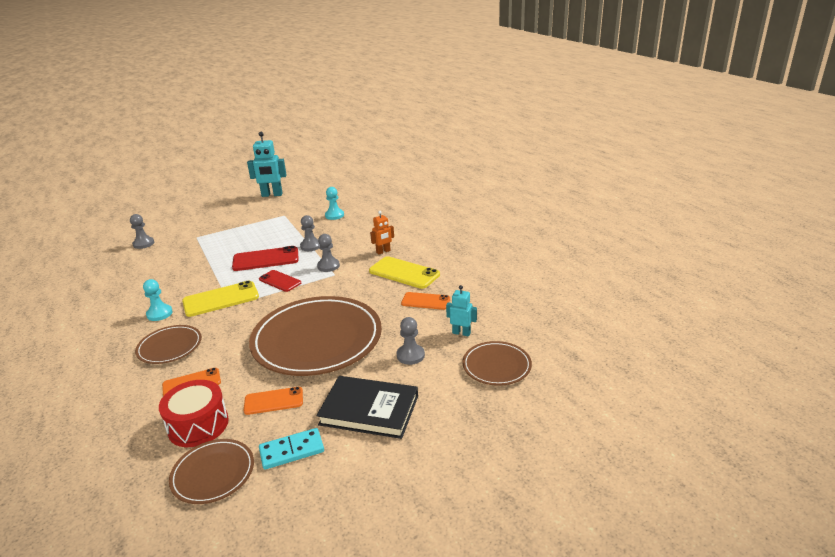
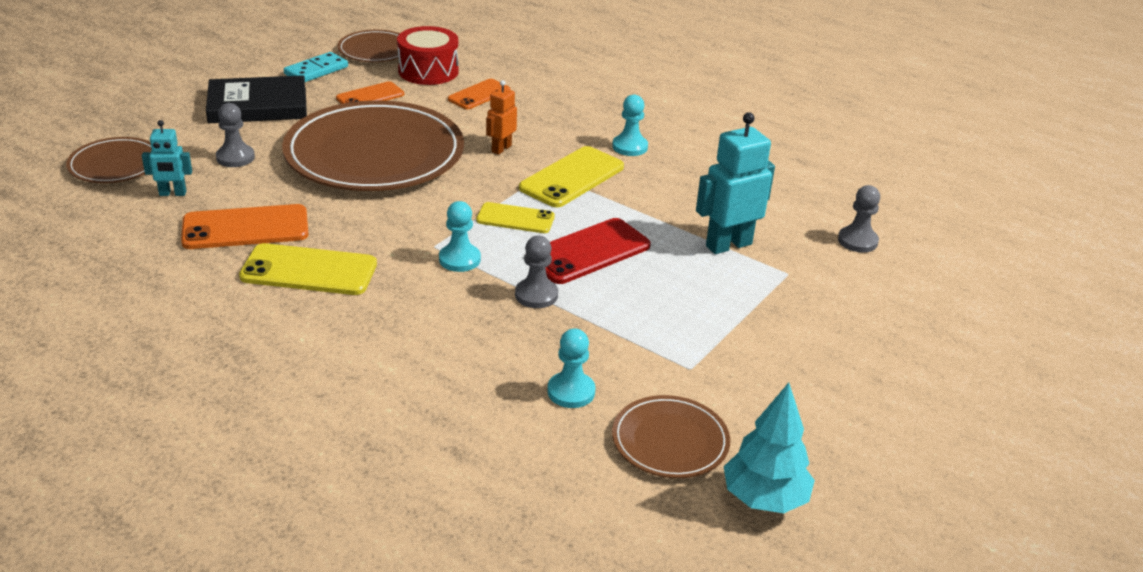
camera: 150 degrees right, 5 degrees up
brown plate [135,325,202,364] -> brown plate moved to [612,395,730,478]
turquoise robot [247,132,287,197] -> turquoise robot moved to [696,112,775,254]
red phone [259,270,301,292] -> yellow phone [476,202,555,233]
grey pawn [317,234,340,272] -> turquoise pawn [439,201,481,272]
orange robot [370,211,394,255] -> orange robot moved to [486,80,517,155]
orange phone [401,292,450,310] -> orange phone [181,204,309,249], size x1.58
none -> turquoise tree [724,383,815,513]

